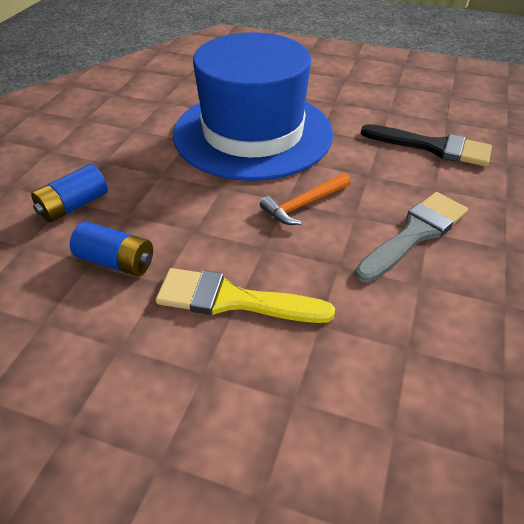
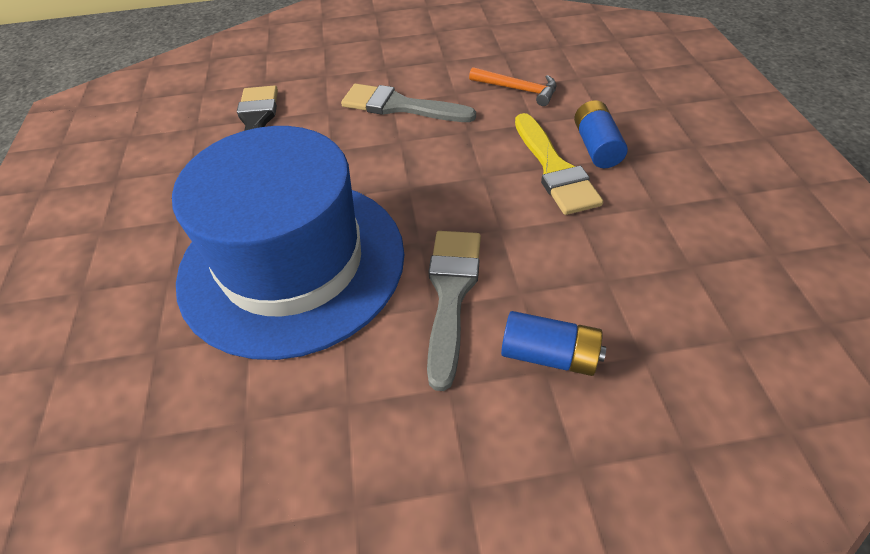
camera: 115 degrees left, 5 degrees up
blue battery [70,222,153,276] -> blue battery moved to [574,100,628,168]
orange hammer [260,173,351,225] -> orange hammer moved to [469,67,557,106]
none -> grey brush [427,231,481,391]

